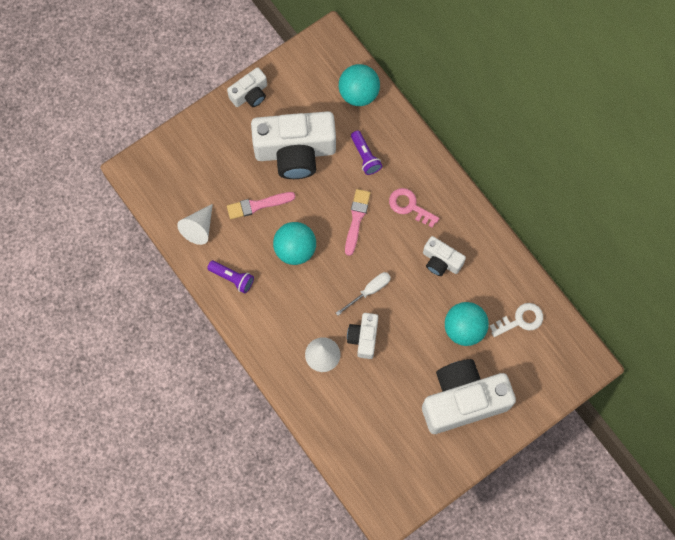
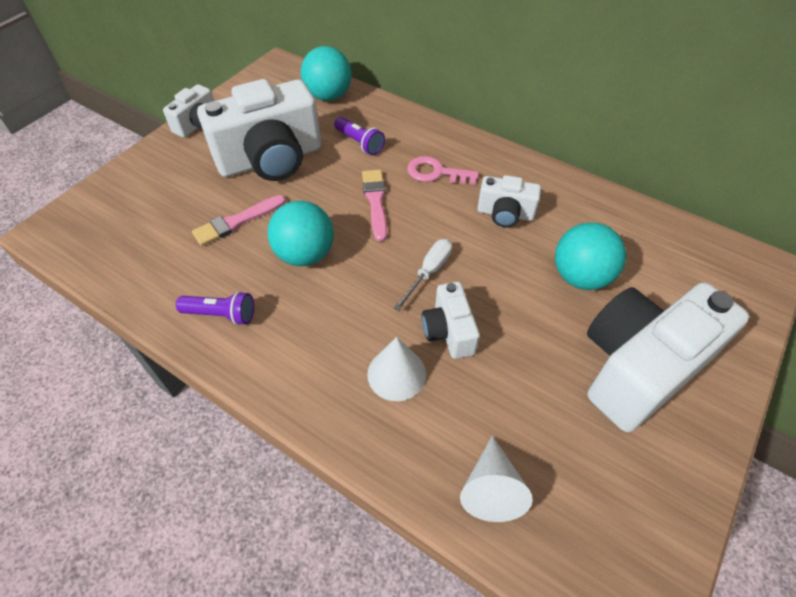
camera: 20 degrees left, 20 degrees down
white cone [177,204,213,245] -> white cone moved to [460,435,533,522]
white key [490,303,543,337] -> none

